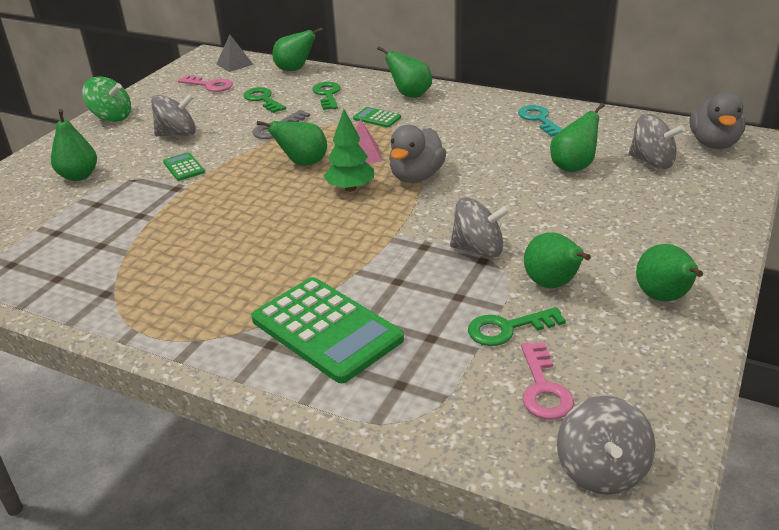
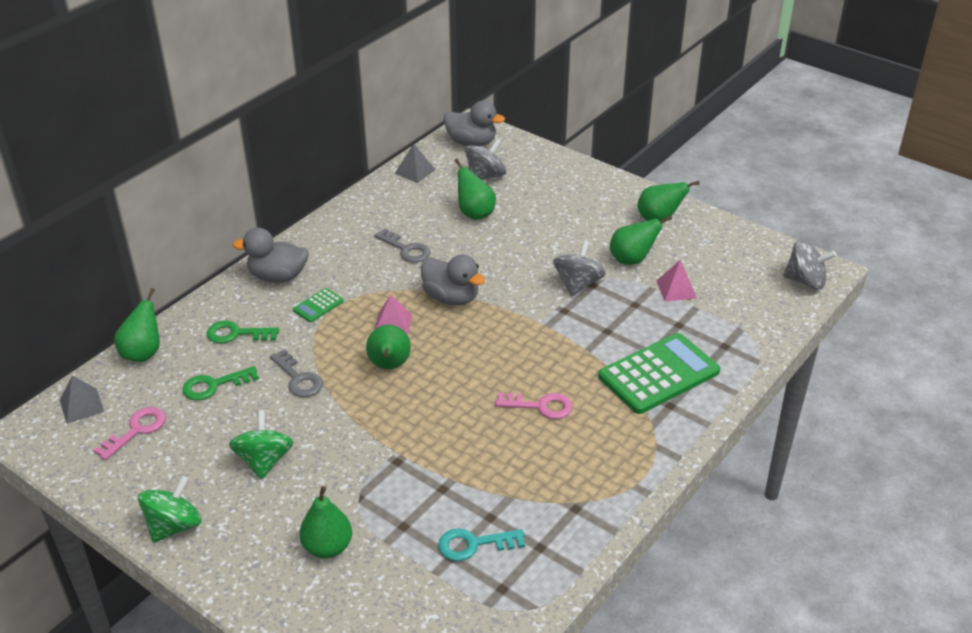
camera: 80 degrees left, 5 degrees up
grey spinning top [151,94,196,136] -> green spinning top [229,410,294,479]
green calculator [163,152,205,181] -> none
green tree [324,109,374,192] -> none
green pear [377,46,432,98] -> grey duck [232,228,309,283]
green key [468,307,566,346] -> pink pyramid [656,260,697,301]
turquoise key [518,105,563,137] -> turquoise key moved to [438,528,525,561]
pink key [521,342,574,419] -> pink key moved to [495,392,573,419]
none -> grey key [374,229,431,263]
none -> grey pyramid [395,144,435,183]

